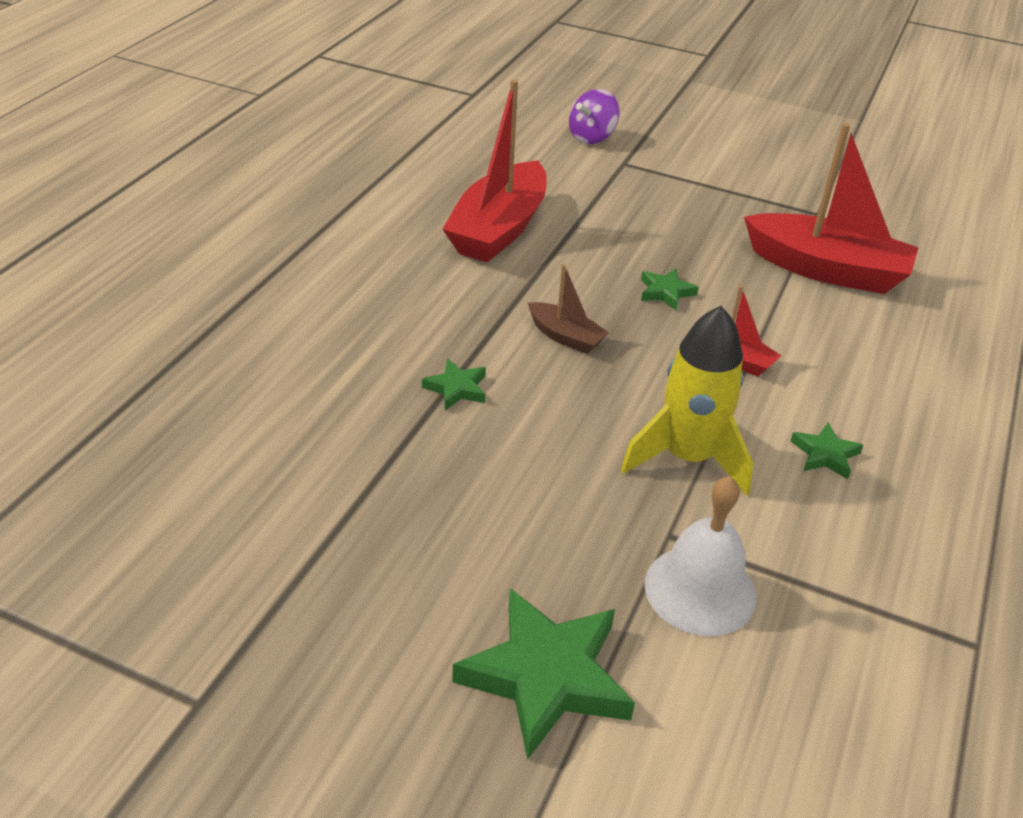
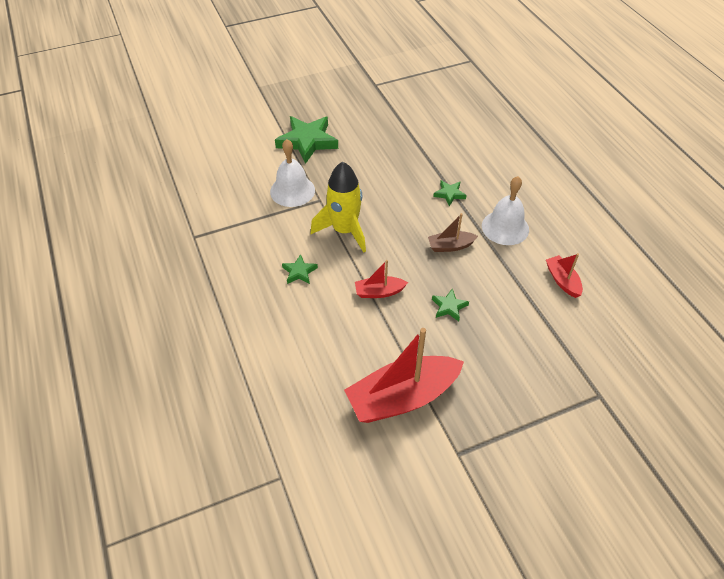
camera: 135 degrees right, 10 degrees up
red boat [442,79,547,262] -> red boat [546,253,583,298], size x0.48
purple spinning top [569,89,619,144] -> none
none -> white bell [482,176,529,245]

